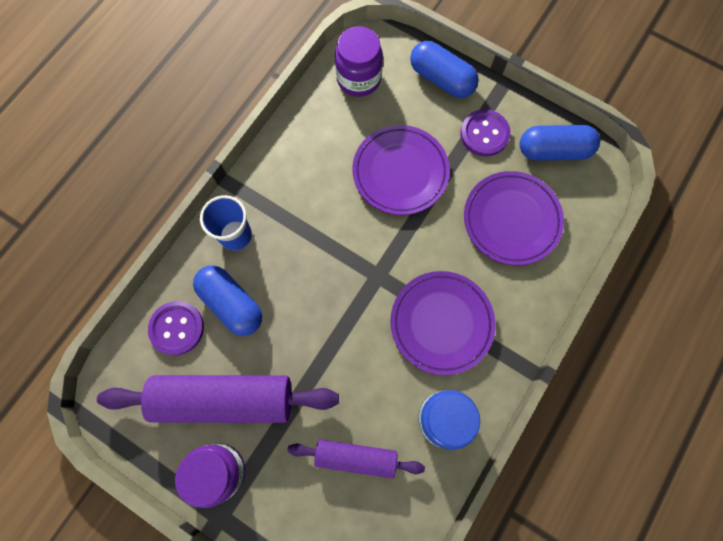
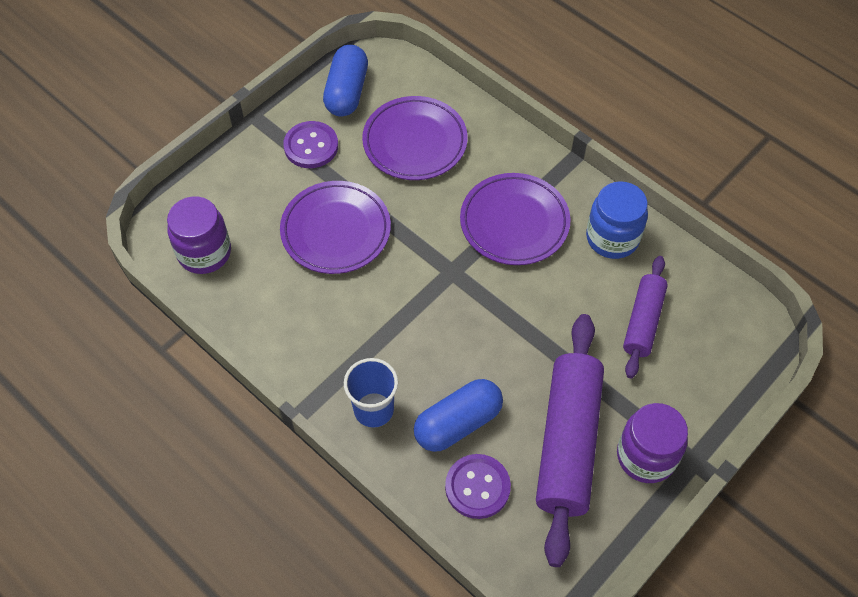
camera: 80 degrees left, 15 degrees down
blue capsule [410,41,479,98] -> none

